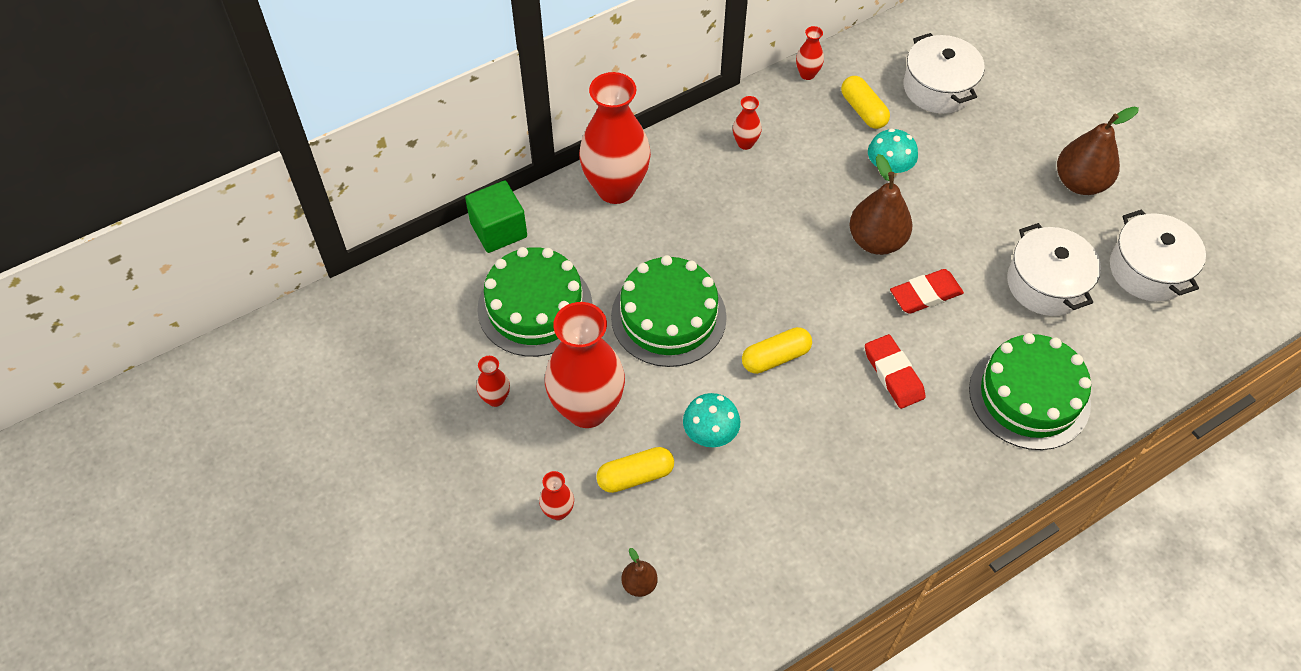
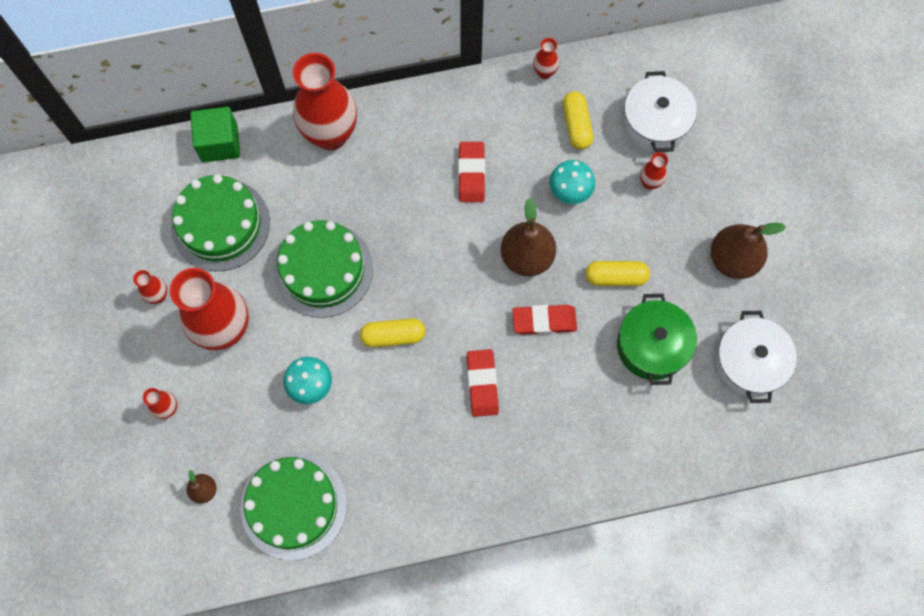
camera: 20 degrees right, 15 degrees up
yellow capsule [596,447,674,493] -> yellow capsule moved to [585,261,650,286]
red vase [733,96,762,150] -> red vase moved to [640,152,668,190]
green cake [969,333,1091,450] -> green cake moved to [241,453,347,560]
white pot [1007,223,1101,316] -> green pot [617,294,697,385]
none -> red eraser [458,142,485,202]

